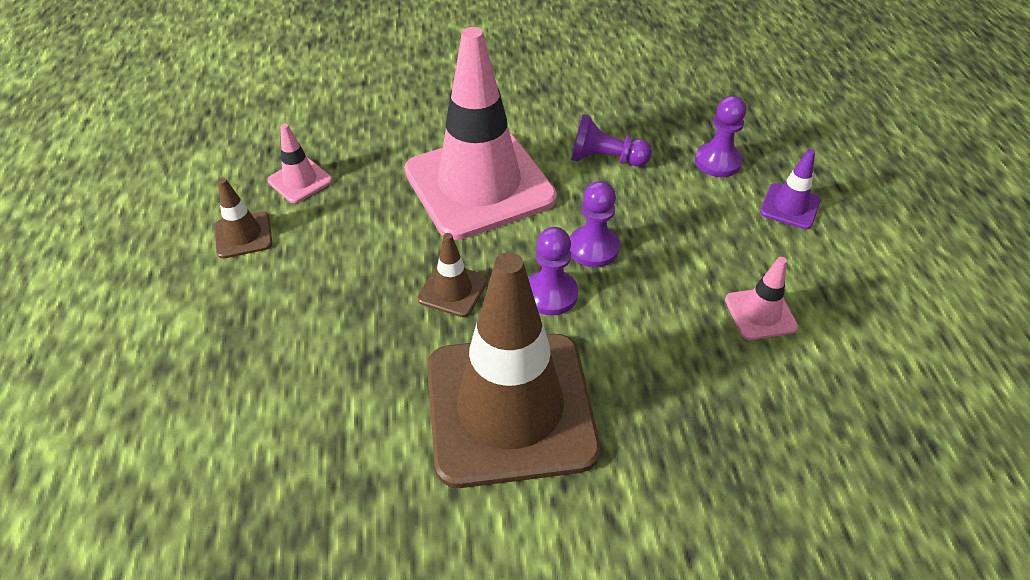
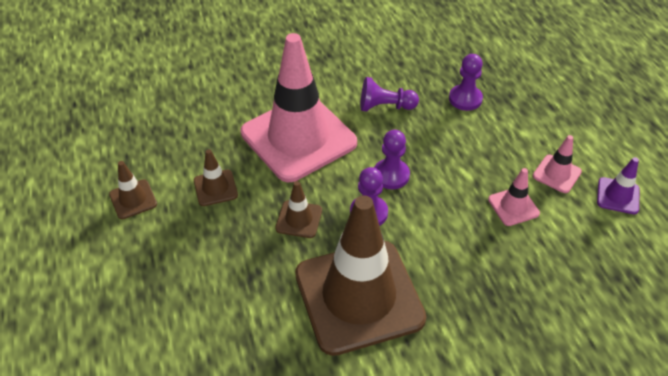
camera: 10 degrees left, 0 degrees up
pink traffic cone [267,123,332,203] -> pink traffic cone moved to [533,135,582,193]
purple traffic cone [760,149,821,229] -> purple traffic cone moved to [597,157,639,214]
none -> brown traffic cone [194,149,238,206]

